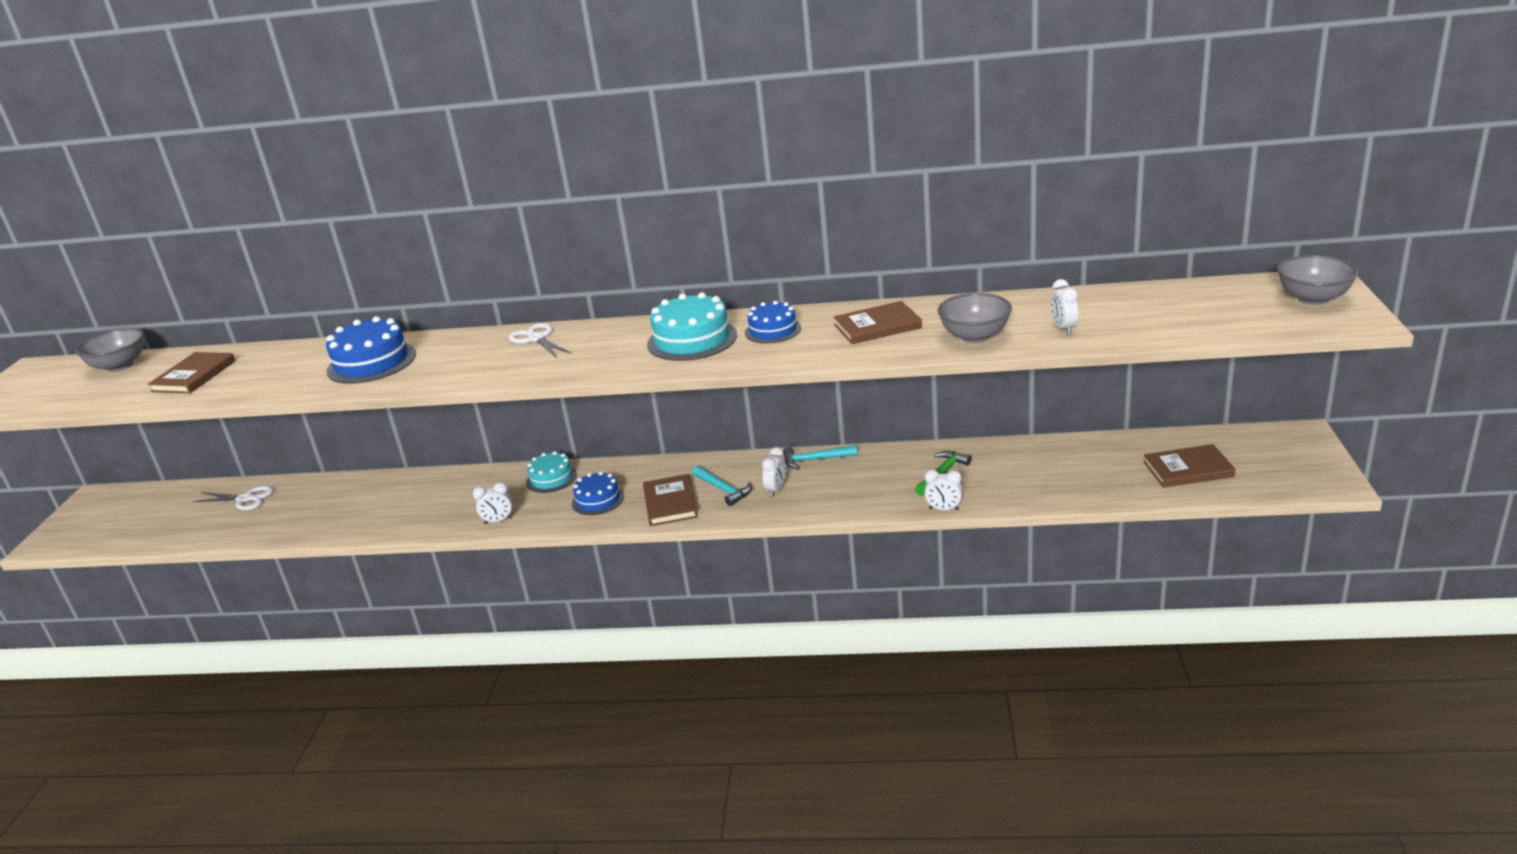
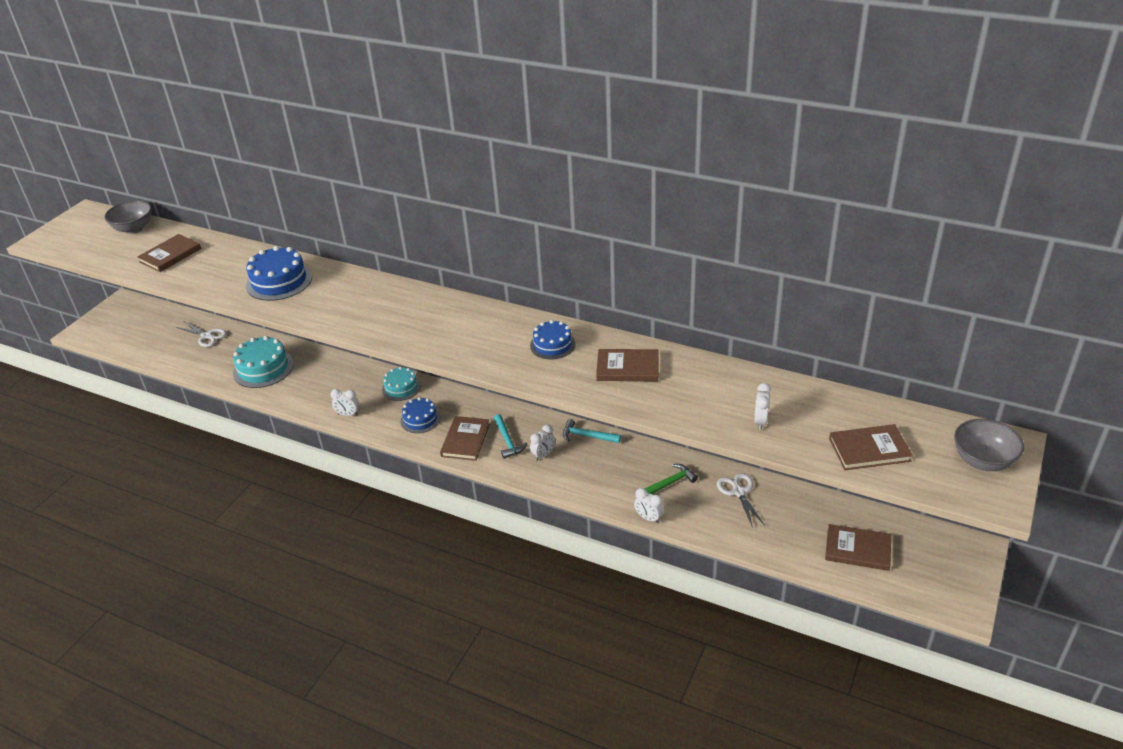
camera: 20 degrees right, 10 degrees up
white scissors [509,323,572,358] -> white scissors moved to [717,473,765,528]
turquoise cake [647,292,737,361] -> turquoise cake moved to [233,336,294,388]
grey bowl [938,293,1012,343] -> none
none -> brown book [829,424,913,470]

